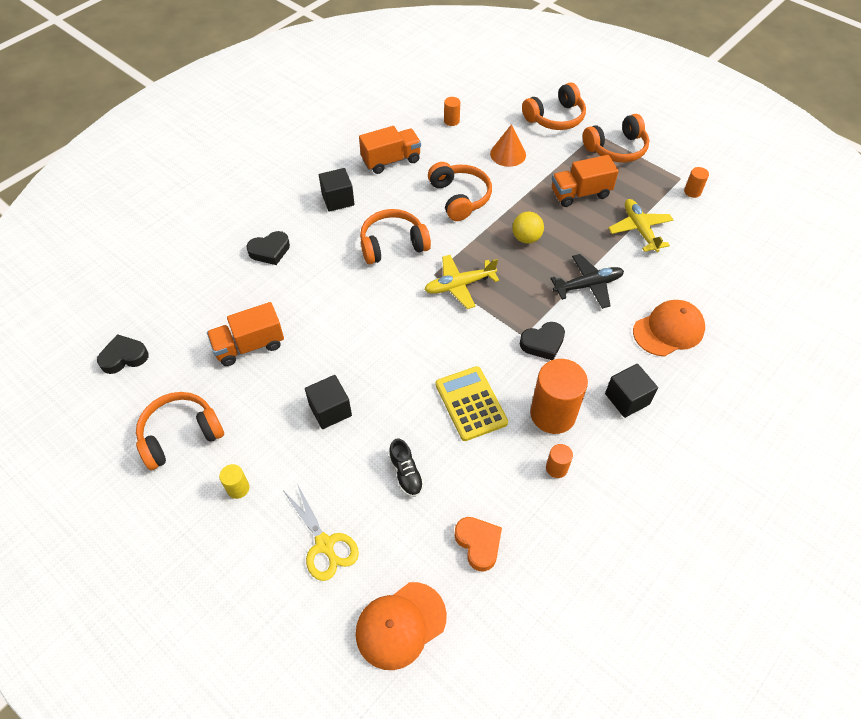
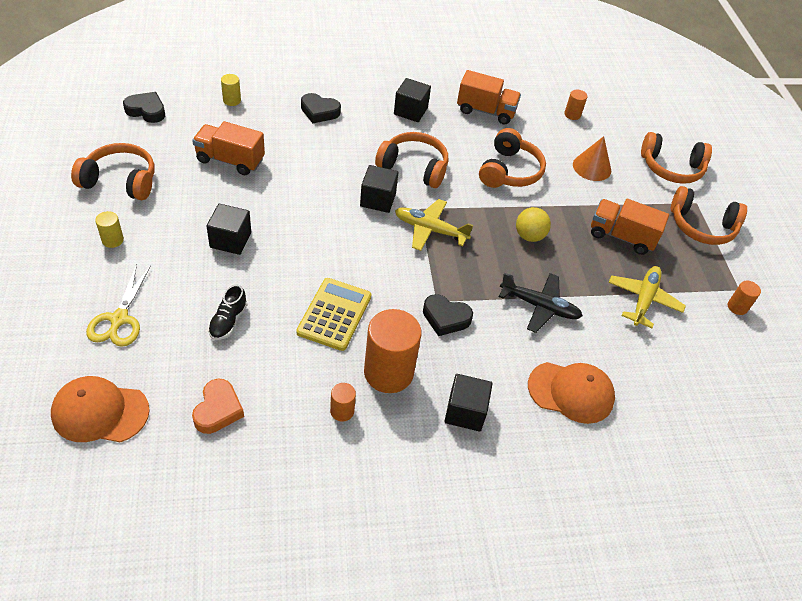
camera: 35 degrees right, 5 degrees down
none -> yellow cylinder [221,74,241,106]
none -> black cube [360,165,398,213]

